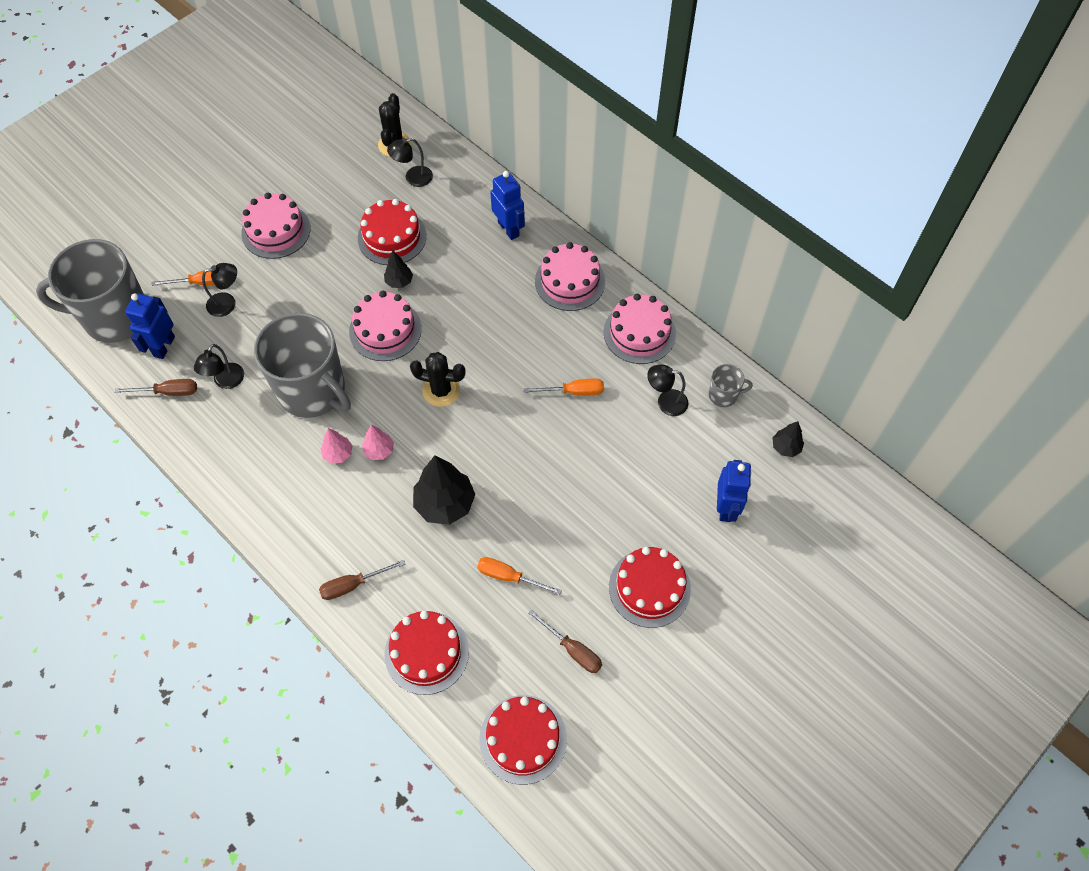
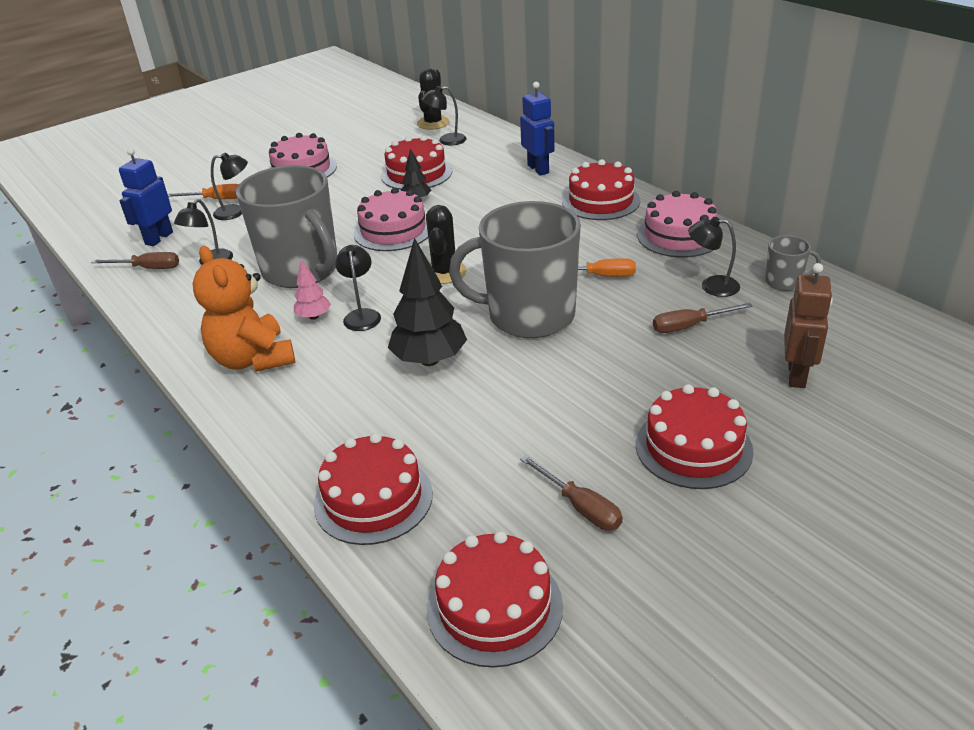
camera: 10 degrees right, 25 degrees down
grey mug [36,239,144,343] -> grey mug moved to [449,201,581,338]
brown screwdriver [319,560,405,600] -> brown screwdriver moved to [653,303,753,333]
pink tree [362,425,394,460] -> black lamp [335,245,381,331]
black cactus [410,352,465,407] -> black cactus turned 75 degrees clockwise [426,205,467,284]
orange screwdriver [477,557,562,595] -> none
pink cake [535,242,605,311] -> red cake [562,159,640,220]
blue robot [717,460,751,522] -> brown robot [784,263,833,388]
black tree [772,421,804,457] -> none
none -> orange teddy bear [193,246,296,372]

